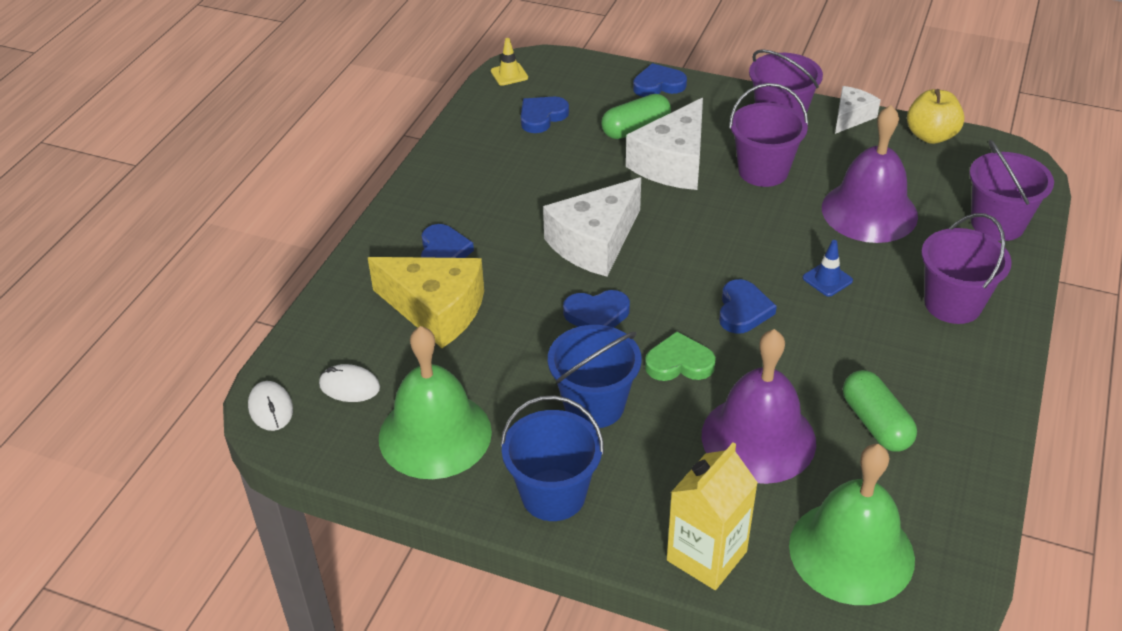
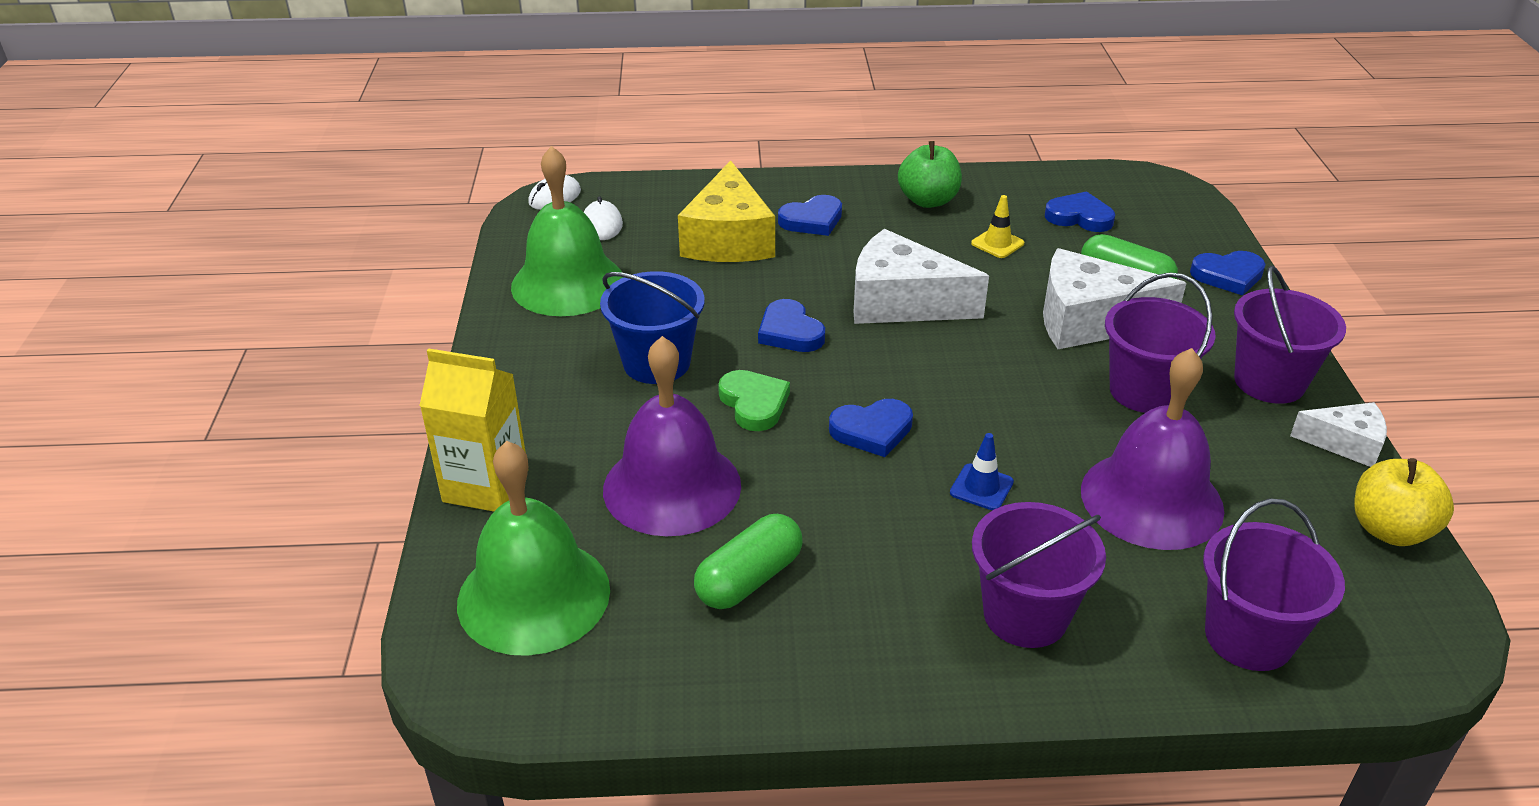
camera: 65 degrees right, 5 degrees down
yellow traffic cone [491,38,528,86] -> yellow traffic cone moved to [971,195,1024,258]
blue bucket [500,395,604,521] -> none
blue heart [633,63,687,97] -> blue heart turned 120 degrees clockwise [1190,251,1266,295]
none -> green apple [898,141,962,208]

